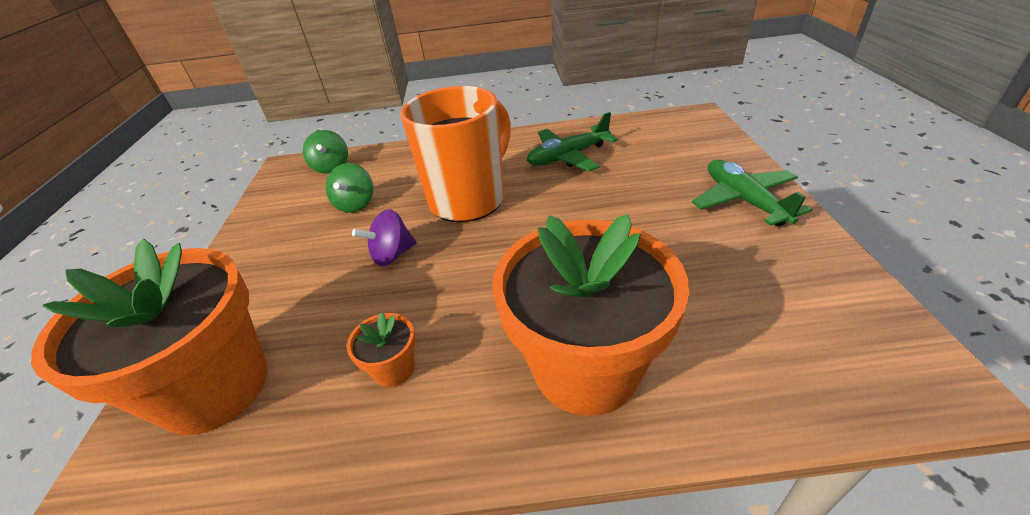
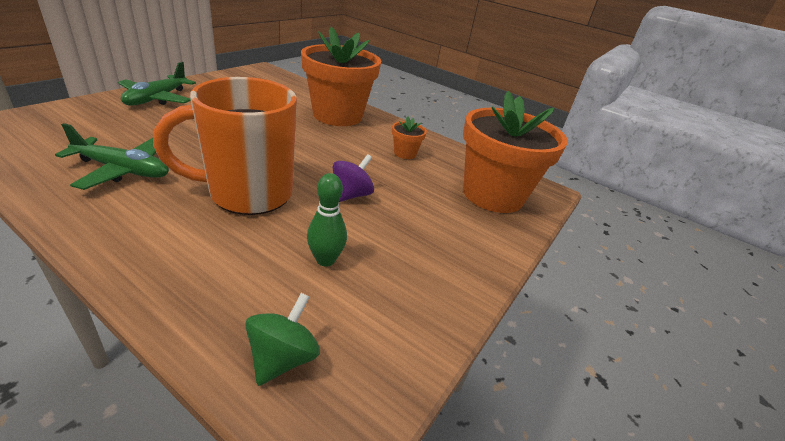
camera: 150 degrees left, 5 degrees down
green spinning top [326,163,373,213] -> green bowling pin [307,173,347,266]
purple spinning top [352,209,417,266] -> purple spinning top turned 60 degrees counterclockwise [333,154,374,202]

